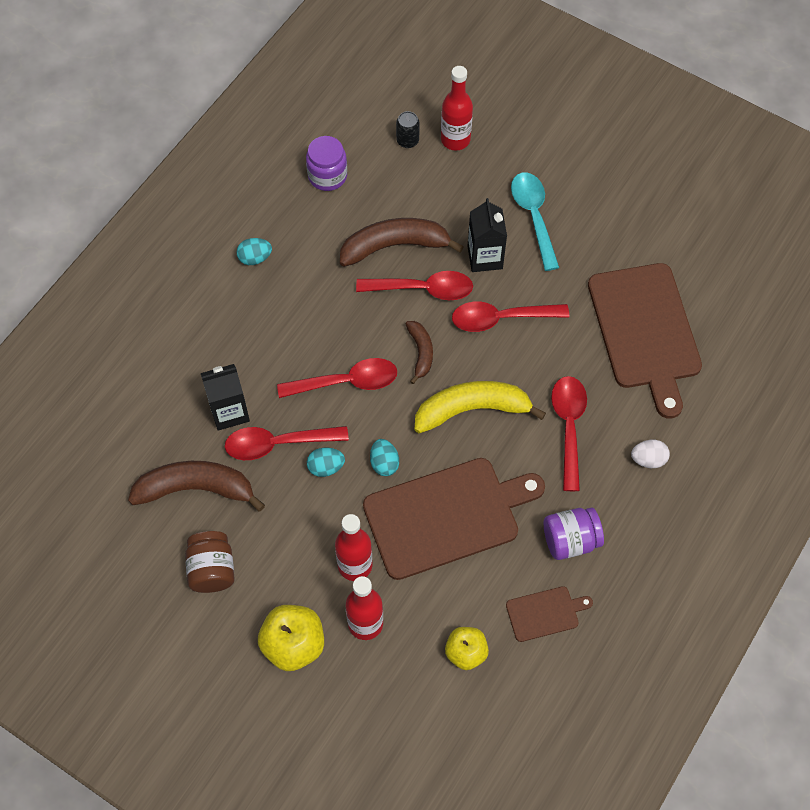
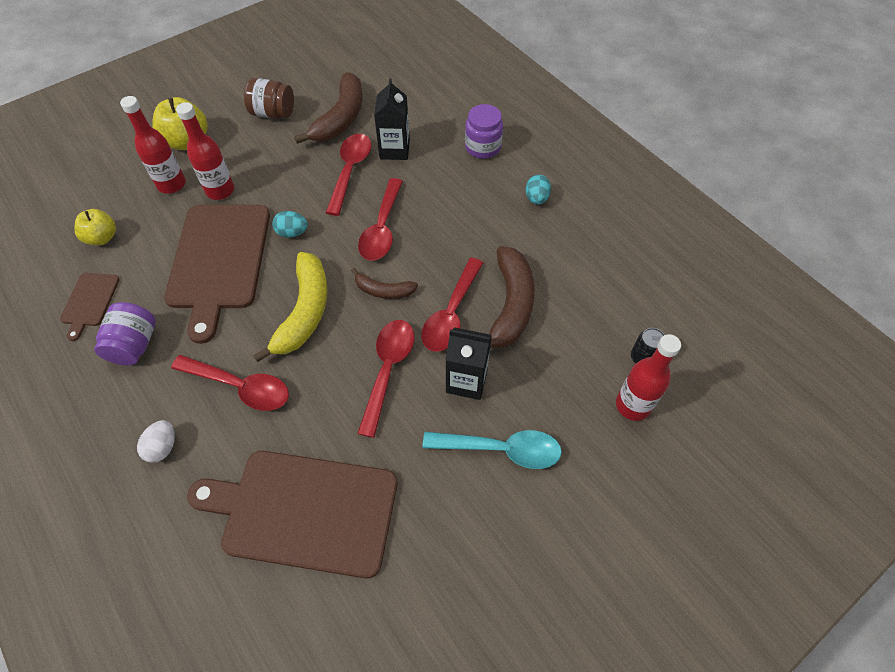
camera: 110 degrees right, 5 degrees down
purple jar [306,136,347,191] -> purple jar moved to [465,104,503,159]
turquoise egg [307,448,345,477] -> none

